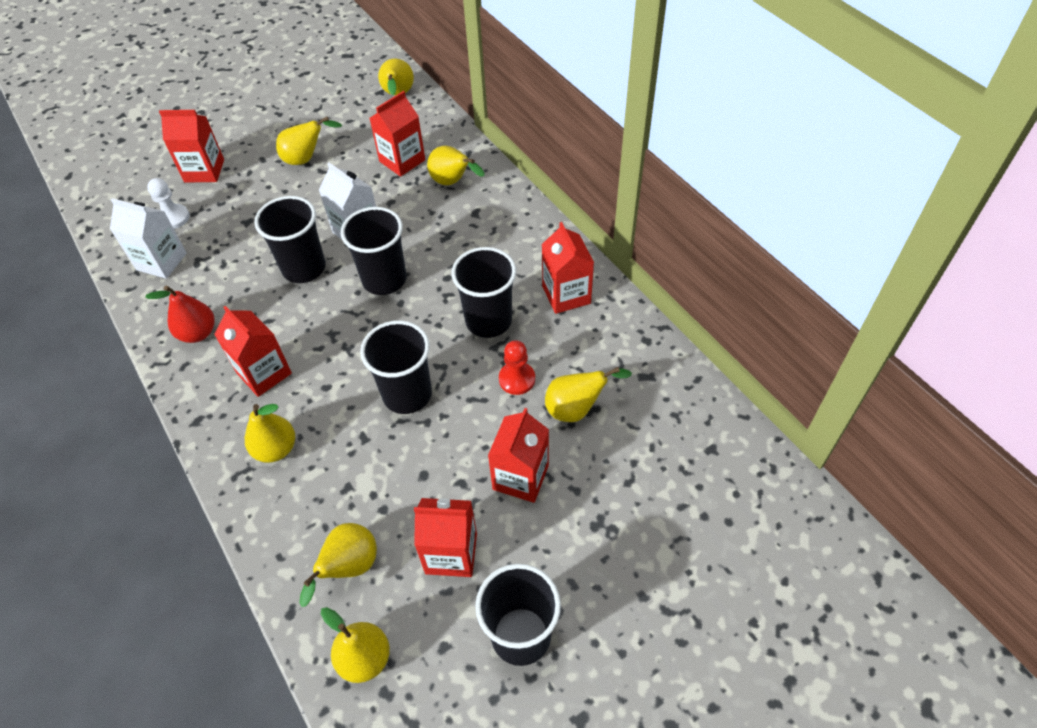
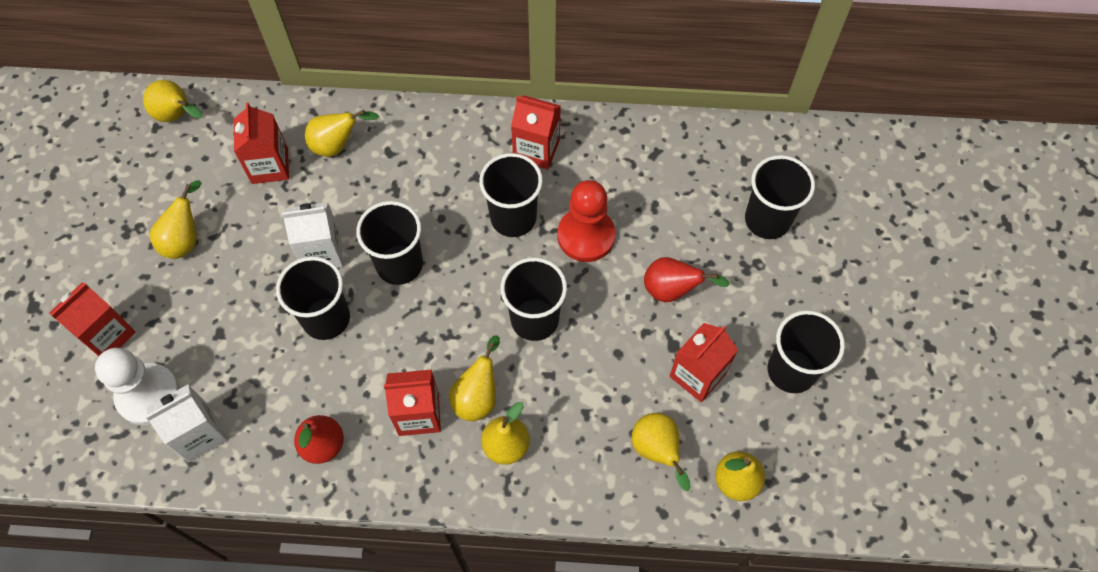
camera: 55 degrees left, 10 degrees up
white pawn [147,178,190,229] -> white pawn [95,348,180,425], size x1.68
red carton [488,408,549,503] -> red pear [644,257,730,302]
red pawn [499,341,535,395] -> red pawn [558,180,615,262], size x1.68
yellow pear [545,367,632,422] -> yellow pear moved to [449,335,500,421]
none -> black cup [745,155,815,239]

